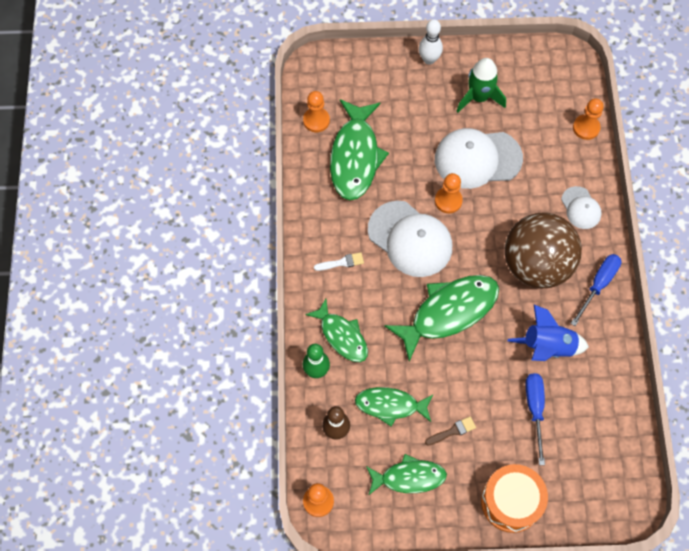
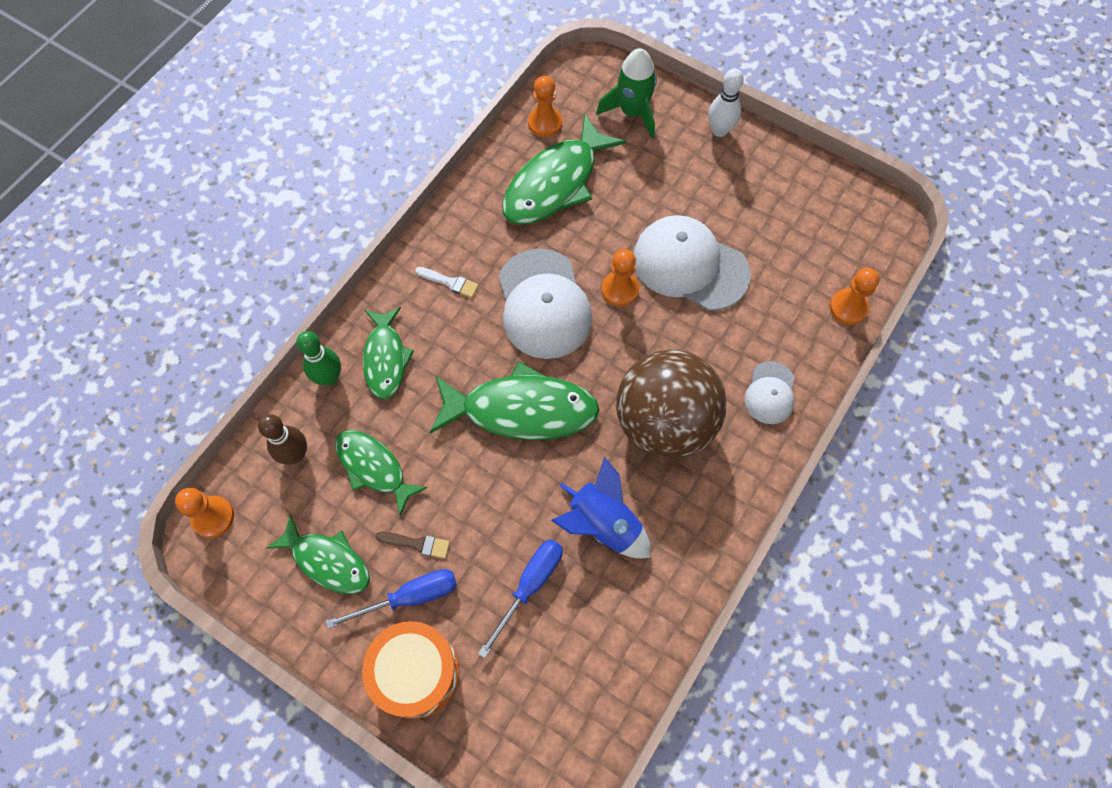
camera: 35 degrees right, 0 degrees up
green rocket [456,58,506,113] -> green rocket moved to [596,48,657,139]
blue screwdriver [571,254,621,326] -> blue screwdriver moved to [325,569,457,629]

